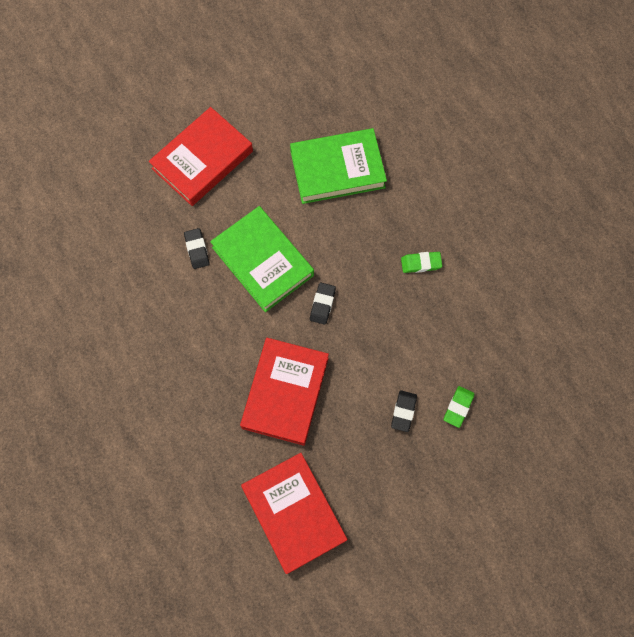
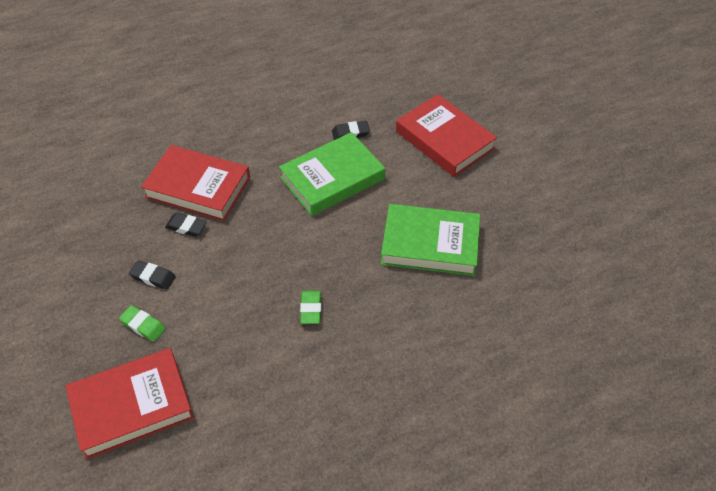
camera: 95 degrees right, 20 degrees down
red book [241,453,348,574] -> red book moved to [66,348,194,459]
green book [290,128,387,204] -> green book turned 75 degrees counterclockwise [381,204,480,276]
black eraser [310,283,336,325] -> black eraser moved to [165,213,207,237]

